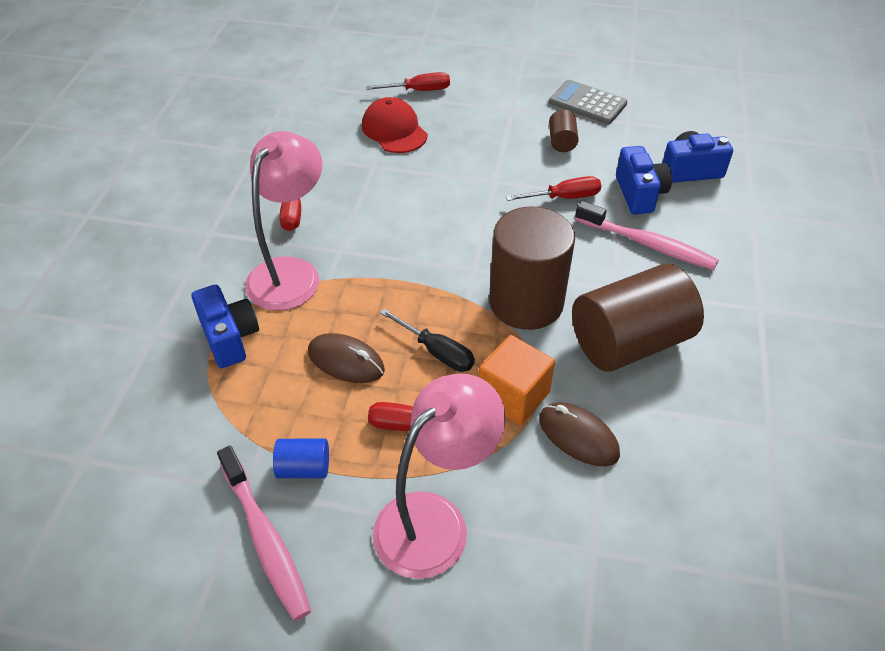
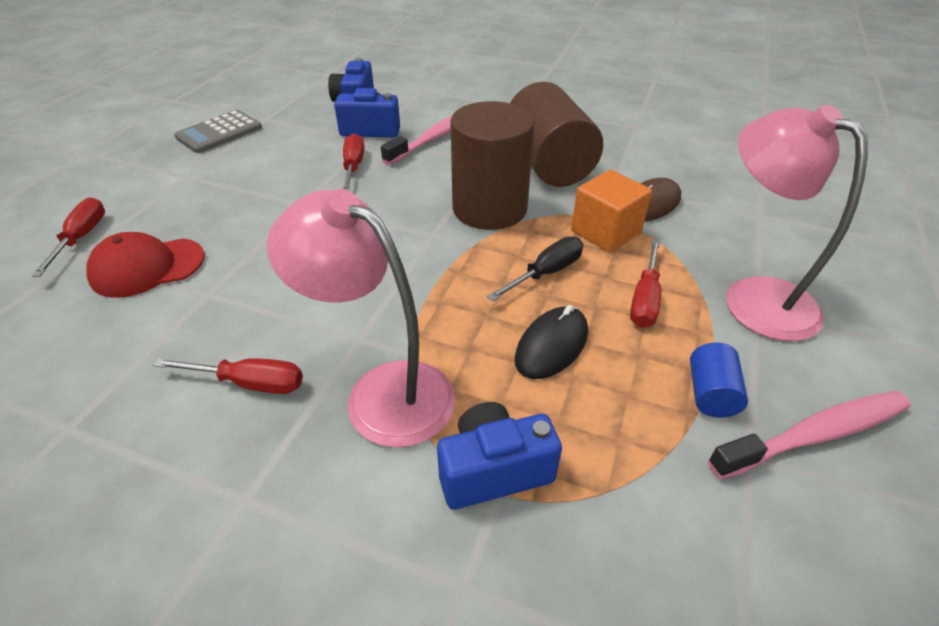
camera: 80 degrees left, 5 degrees down
brown mouse [308,333,385,383] -> black mouse [515,305,588,379]
brown cylinder [549,110,579,152] -> none

